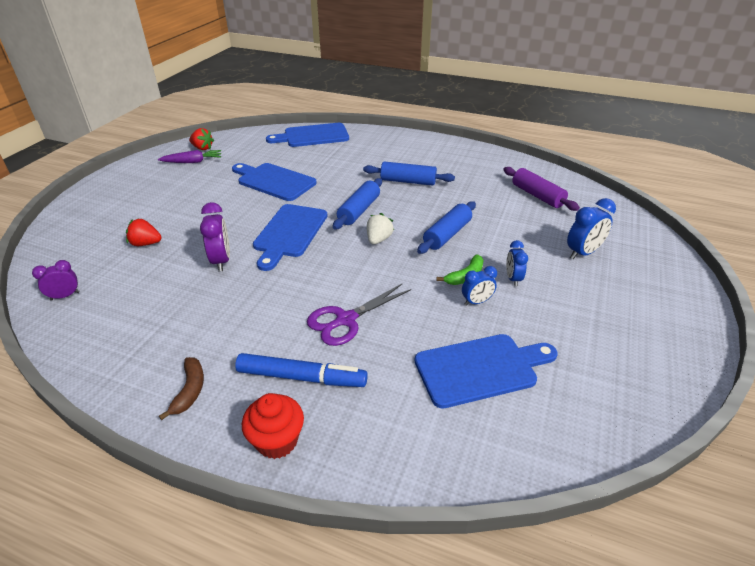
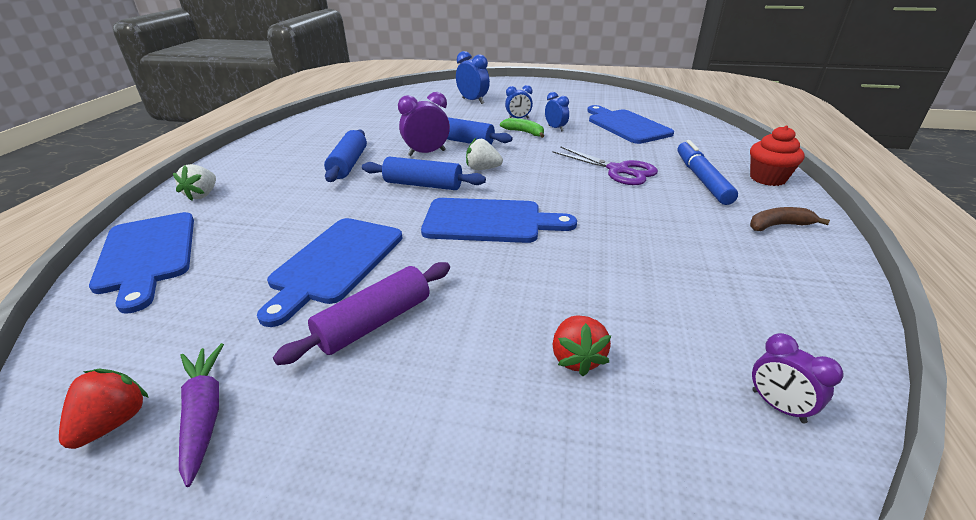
camera: 100 degrees left, 5 degrees down
purple clock [200,202,230,271] -> purple clock moved to [398,92,450,156]
purple rolling pin [503,167,580,211] -> purple rolling pin moved to [273,262,450,365]
none -> white strawberry [173,164,216,201]

